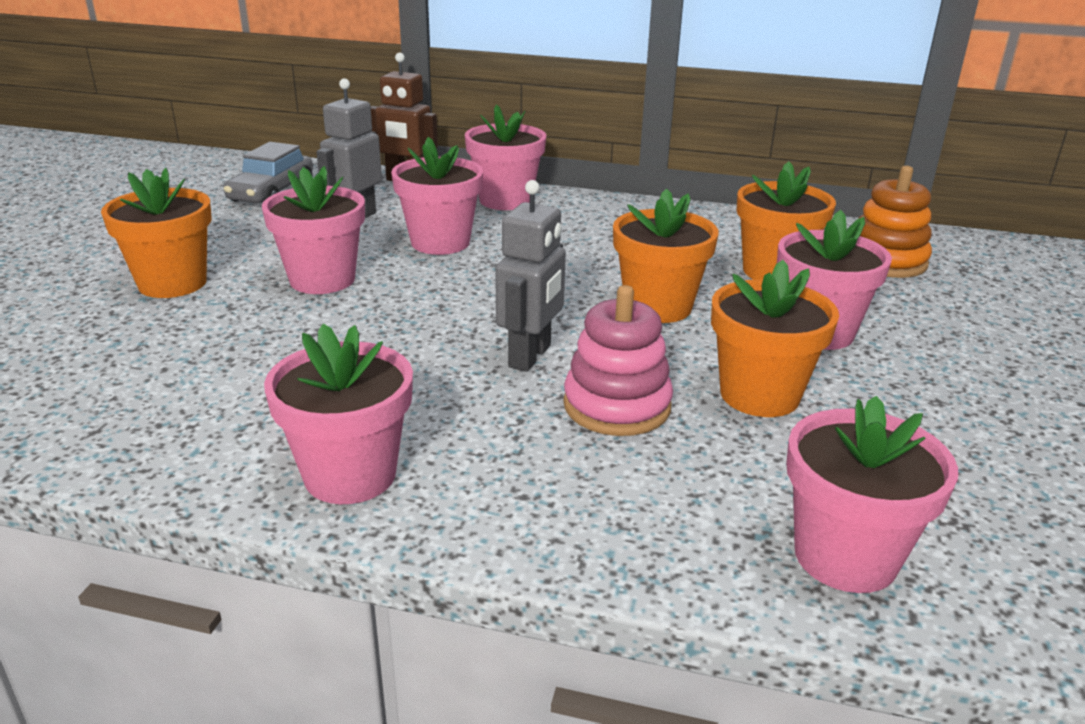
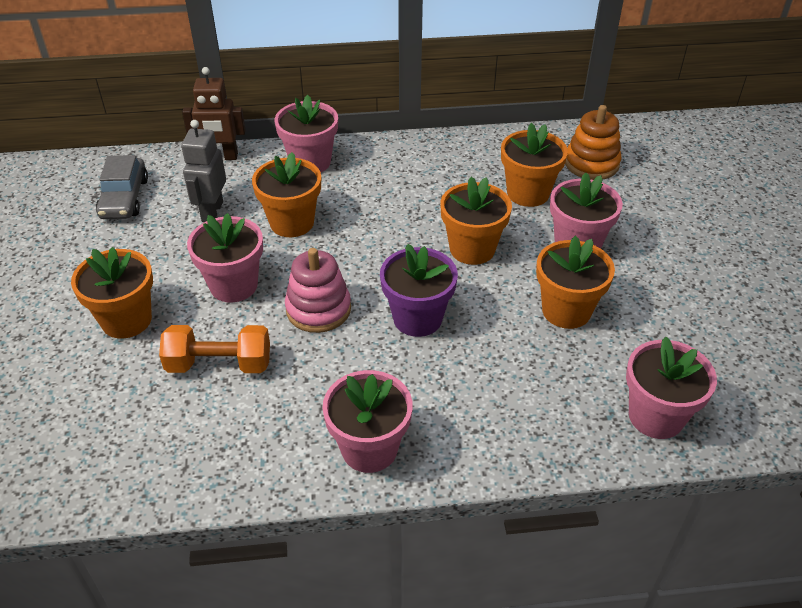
camera: 20 degrees left, 15 degrees up
pink flower pot [391,137,483,255] -> orange flower pot [252,152,321,237]
grey robot [495,180,566,372] -> purple flower pot [380,244,458,337]
pink stacking toy [563,285,673,436] -> pink stacking toy moved to [285,248,351,333]
none -> orange dumbbell [159,325,270,373]

